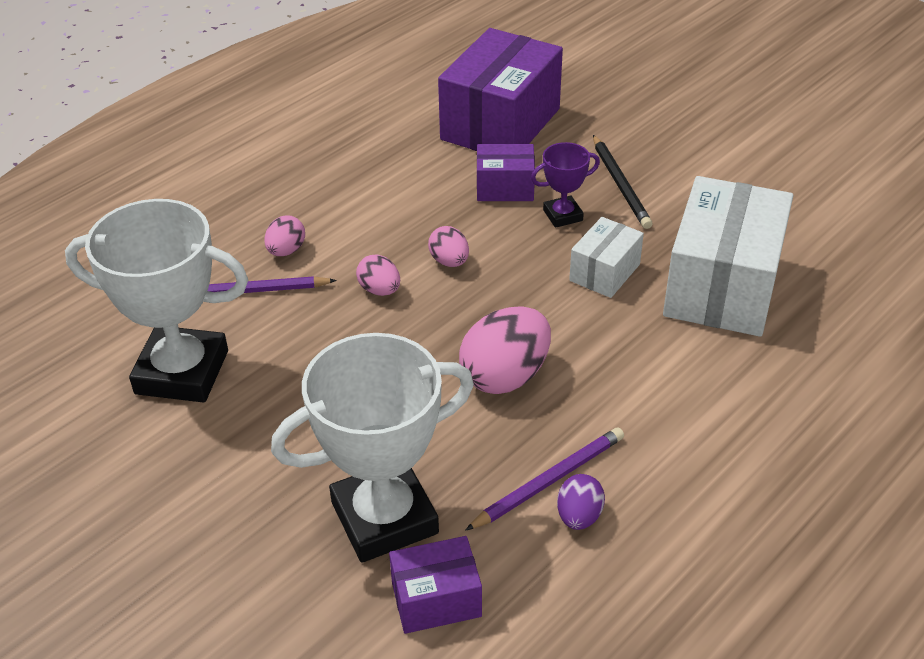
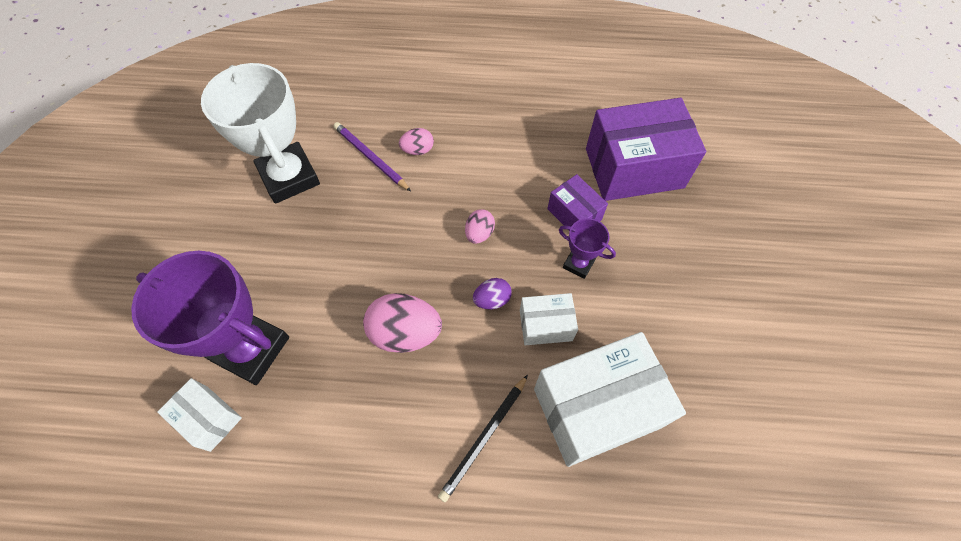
camera: 50 degrees right, 20 degrees up
white trophy [271,333,474,563] -> purple trophy [131,251,289,385]
pink egg [356,254,400,296] -> none
purple box [389,536,482,634] -> white box [157,378,242,452]
purple pencil [465,427,624,531] -> none
purple egg [557,474,605,530] -> purple egg moved to [473,278,512,309]
black pencil [593,135,652,229] -> black pencil moved to [438,375,528,502]

